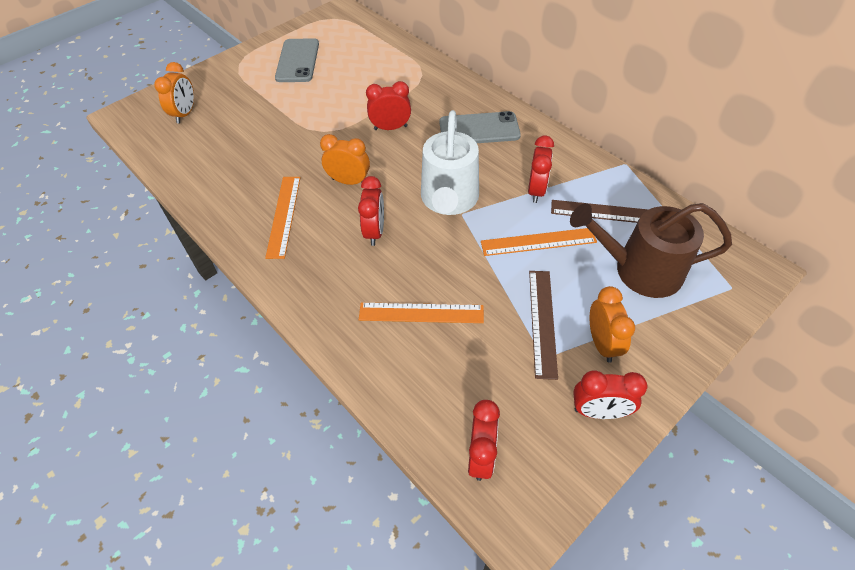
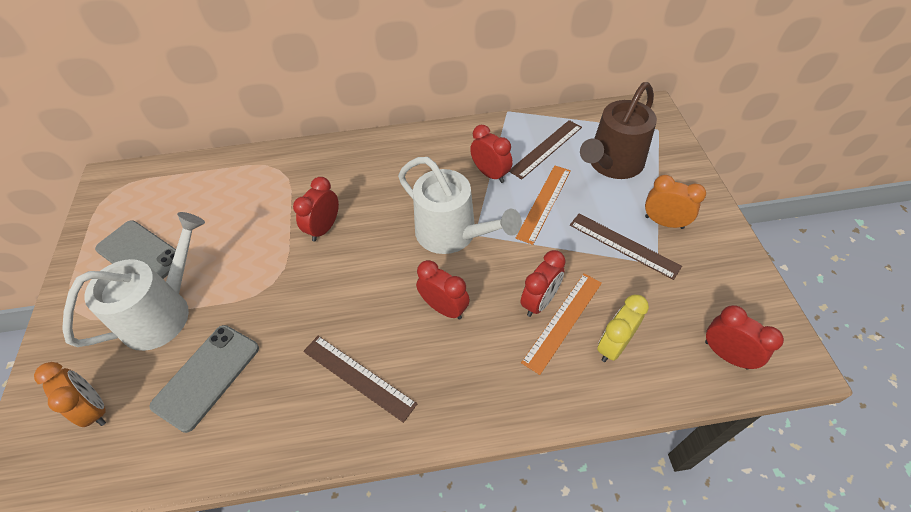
camera: 55 degrees left, 0 degrees up
orange ruler [265,177,301,259] -> brown ruler [303,336,417,423]
orange clock [320,134,370,185] -> none
grey phone [439,111,521,143] -> grey phone moved to [149,325,259,433]
red clock [573,371,647,419] -> red clock moved to [520,250,566,317]
none -> white watering can [62,212,205,351]
none -> yellow clock [597,295,649,362]

